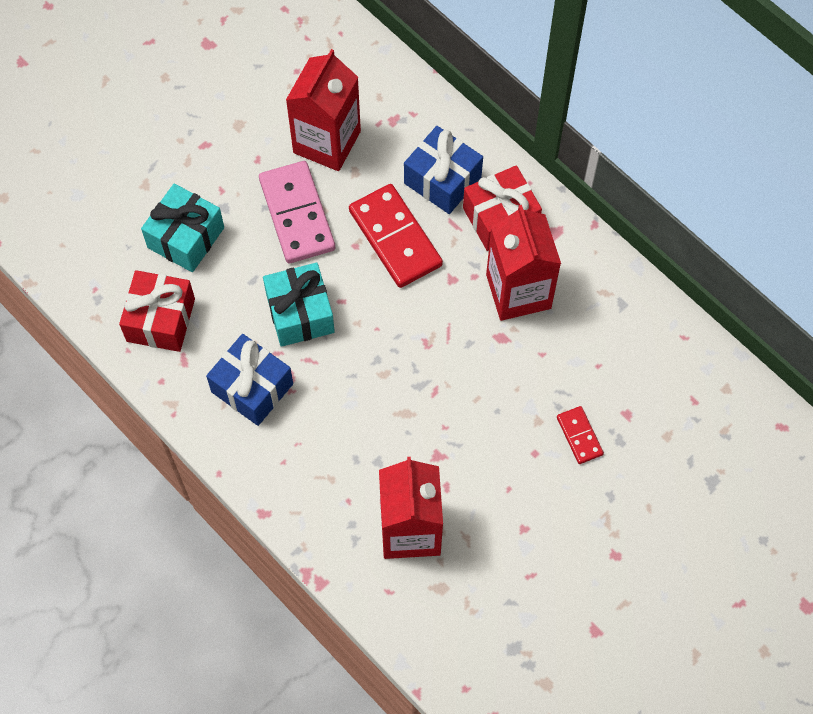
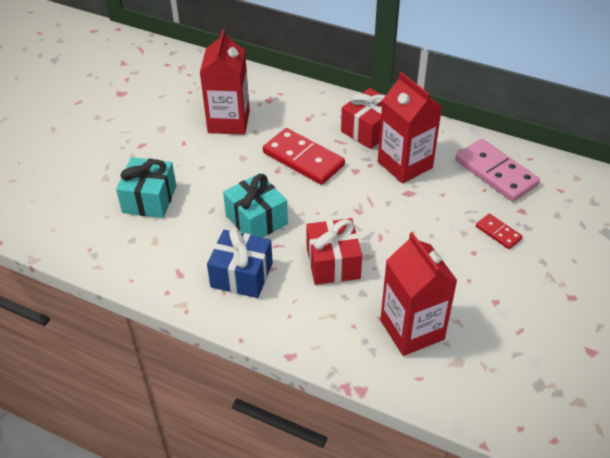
camera: 20 degrees left, 20 degrees down
red gift [119,270,195,352] -> red gift moved to [306,218,362,285]
pink domino [259,161,335,263] -> pink domino moved to [455,139,540,202]
blue gift [404,126,483,214] -> none

